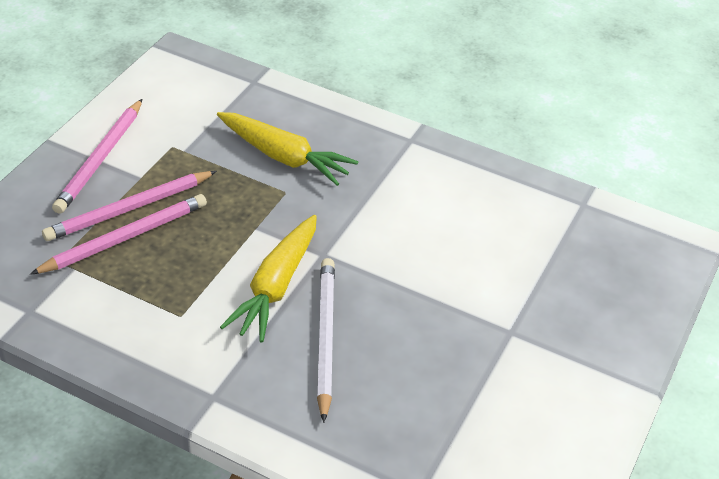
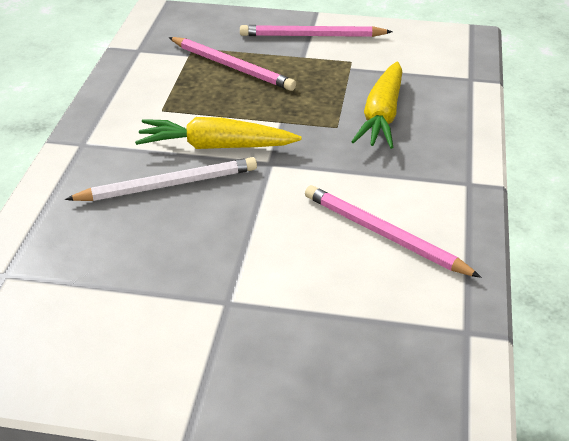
camera: 75 degrees right, 5 degrees down
pink pencil [42,171,217,241] -> pink pencil moved to [305,185,481,278]

